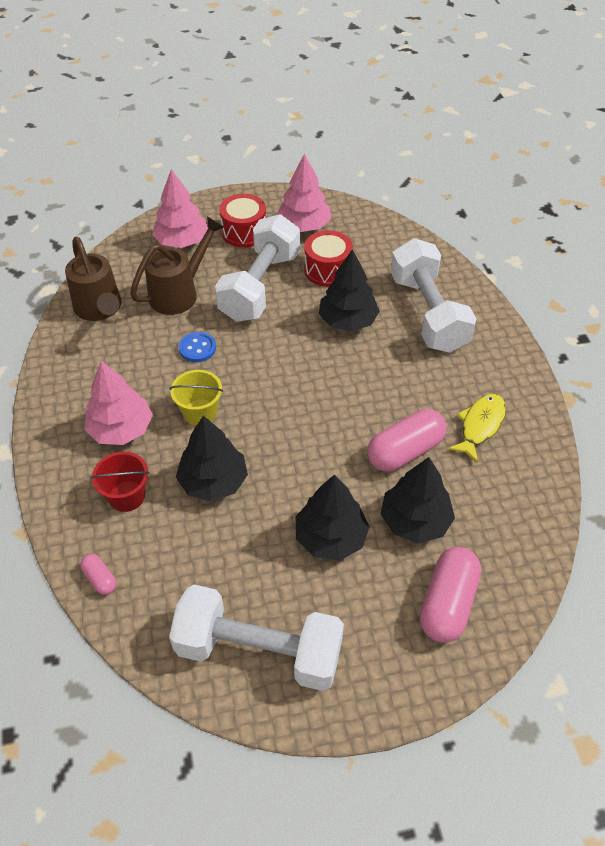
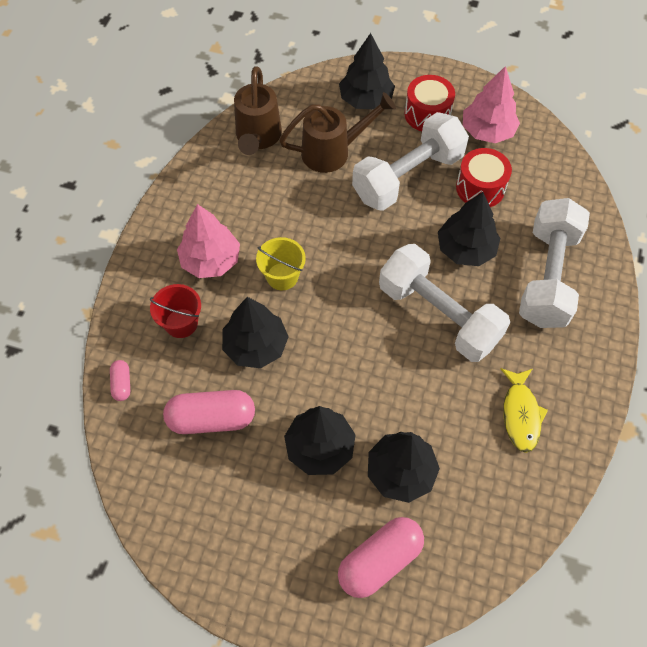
camera: 30 degrees right, 10 degrees up
pink tree [152,169,208,248] -> black tree [339,33,395,109]
white dumbbell [169,585,344,691] -> white dumbbell moved to [379,244,510,362]
blue button [178,332,216,362] -> none
pink capsule [367,409,447,472] -> pink capsule moved to [163,390,255,434]
yellow fish [448,394,506,463] -> yellow fish turned 120 degrees clockwise [501,368,548,453]

